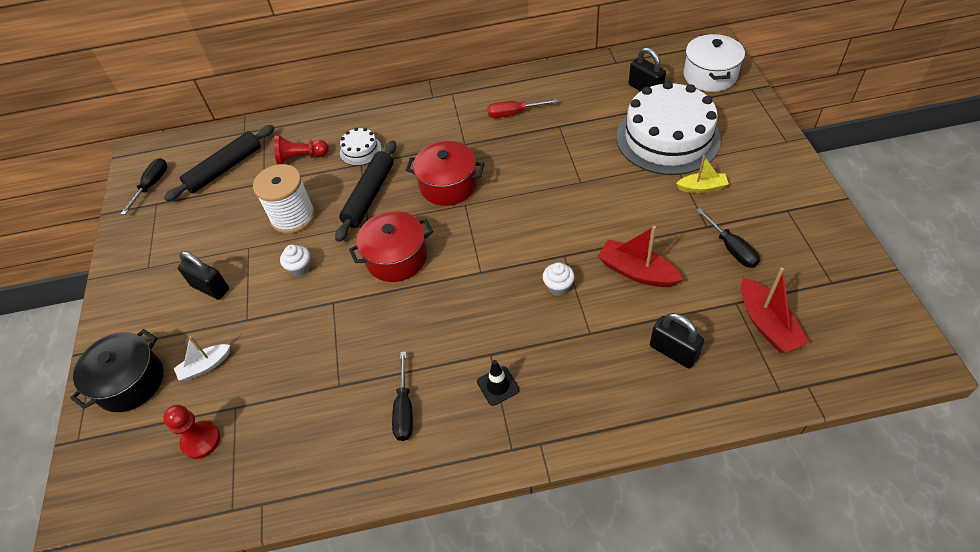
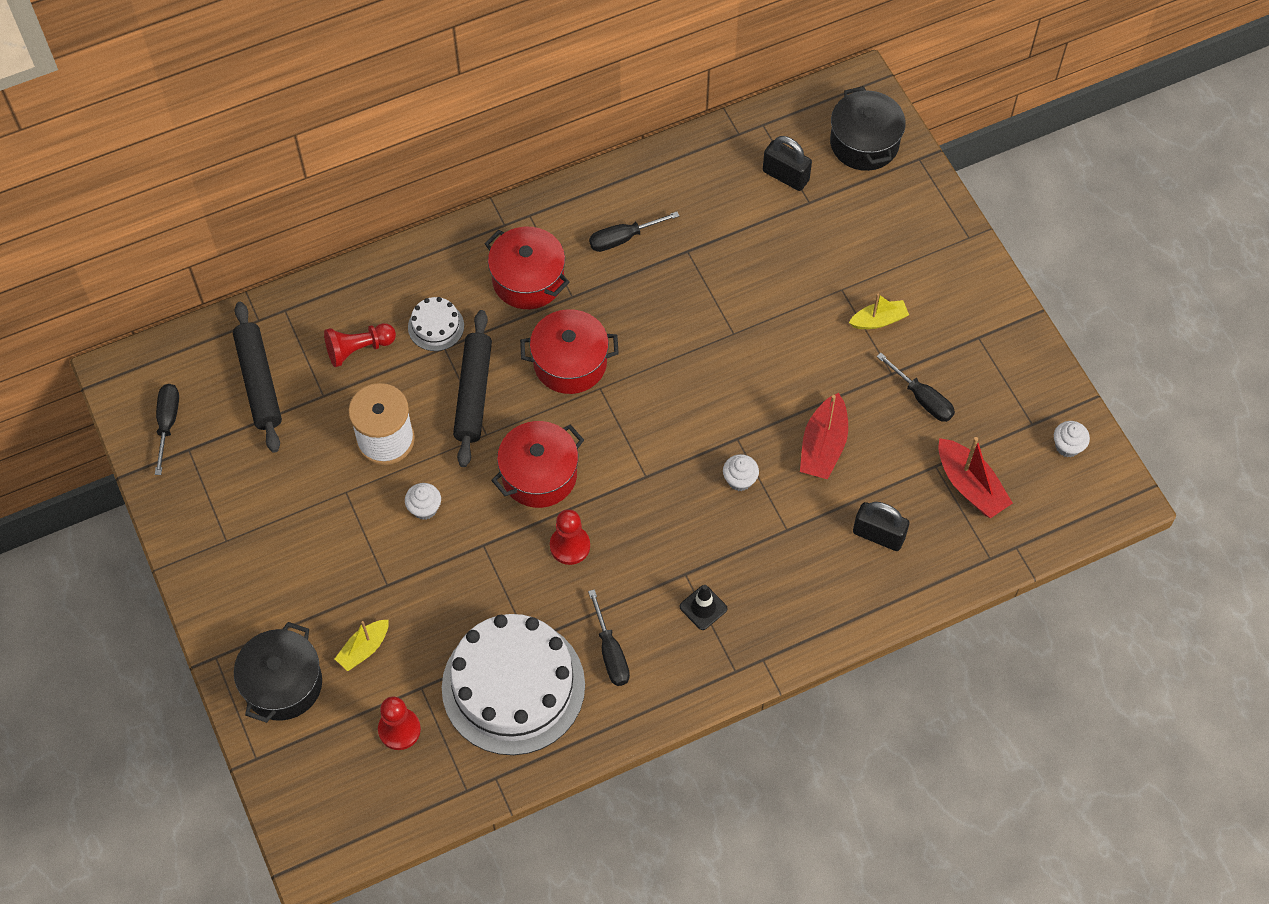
camera: 20 degrees left, 10 degrees up
black rolling pin [164,125,275,201] -> black rolling pin turned 45 degrees counterclockwise [233,302,282,453]
white boat [174,336,230,381] -> yellow boat [335,620,389,671]
black padlock [178,251,229,300] -> none
red screwdriver [487,99,558,118] -> black screwdriver [589,211,679,252]
red boat [598,226,683,287] -> red boat turned 90 degrees counterclockwise [800,393,848,479]
white cake [617,81,721,175] -> white cake moved to [442,614,585,755]
white pot [684,34,745,92] -> black pot [830,86,906,171]
none -> red pot [484,227,570,309]
none -> red pawn [550,509,590,565]
none -> white cupcake [1054,421,1090,457]

